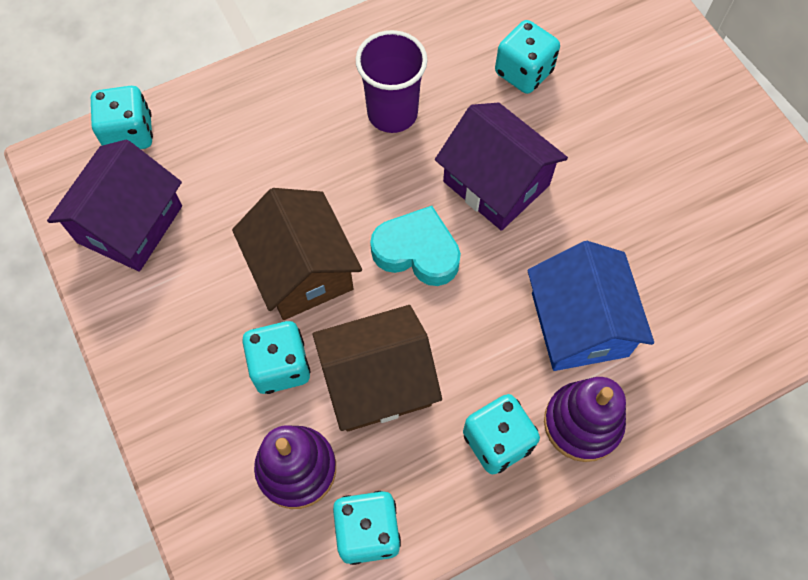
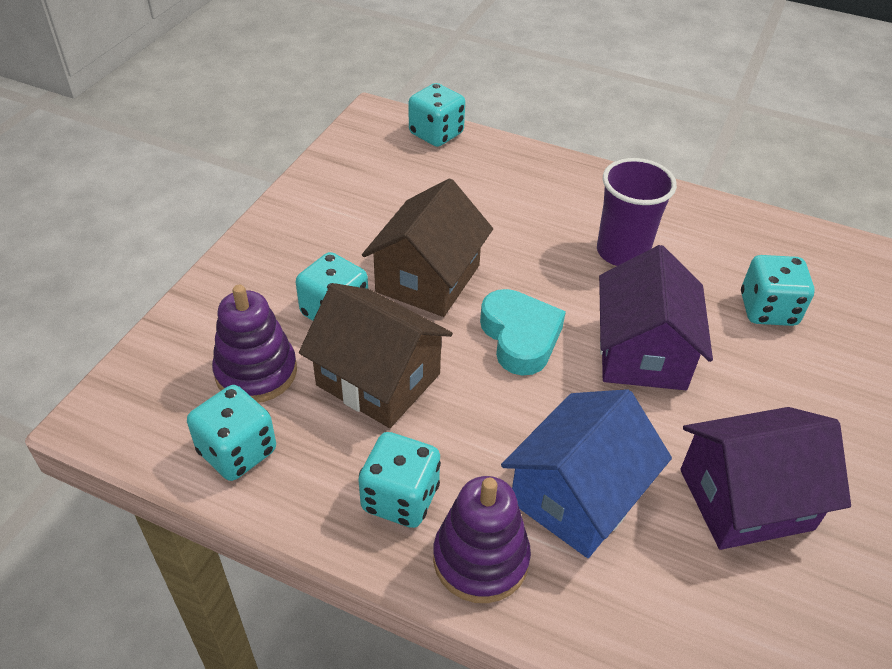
camera: 50 degrees right, 20 degrees down
purple house [47,140,182,272] -> purple house moved to [680,407,851,550]

